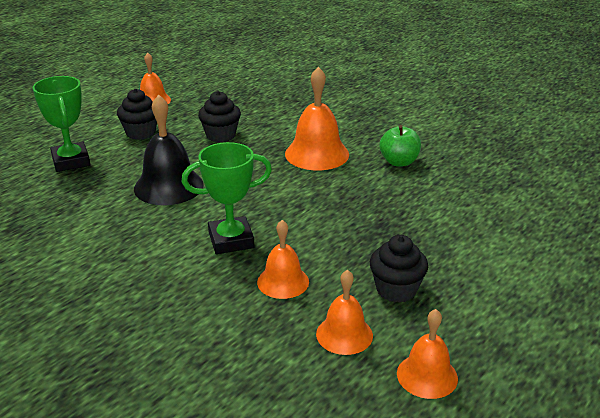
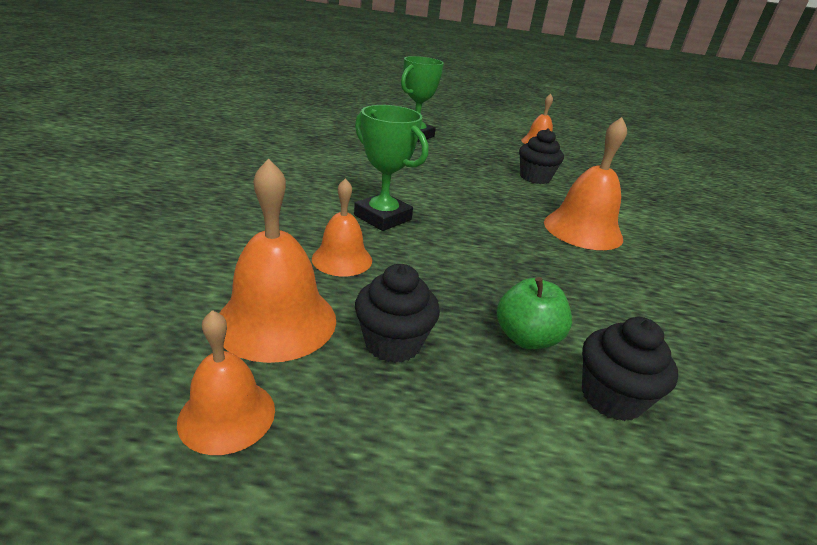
camera: 55 degrees right, 0 degrees up
black cupcake [117,89,157,140] -> black cupcake moved to [582,317,678,421]
black bell [134,94,204,205] -> none
orange bell [316,270,373,355] -> orange bell [219,158,336,363], size x1.60
green apple [379,125,421,167] -> green apple moved to [497,277,572,349]

